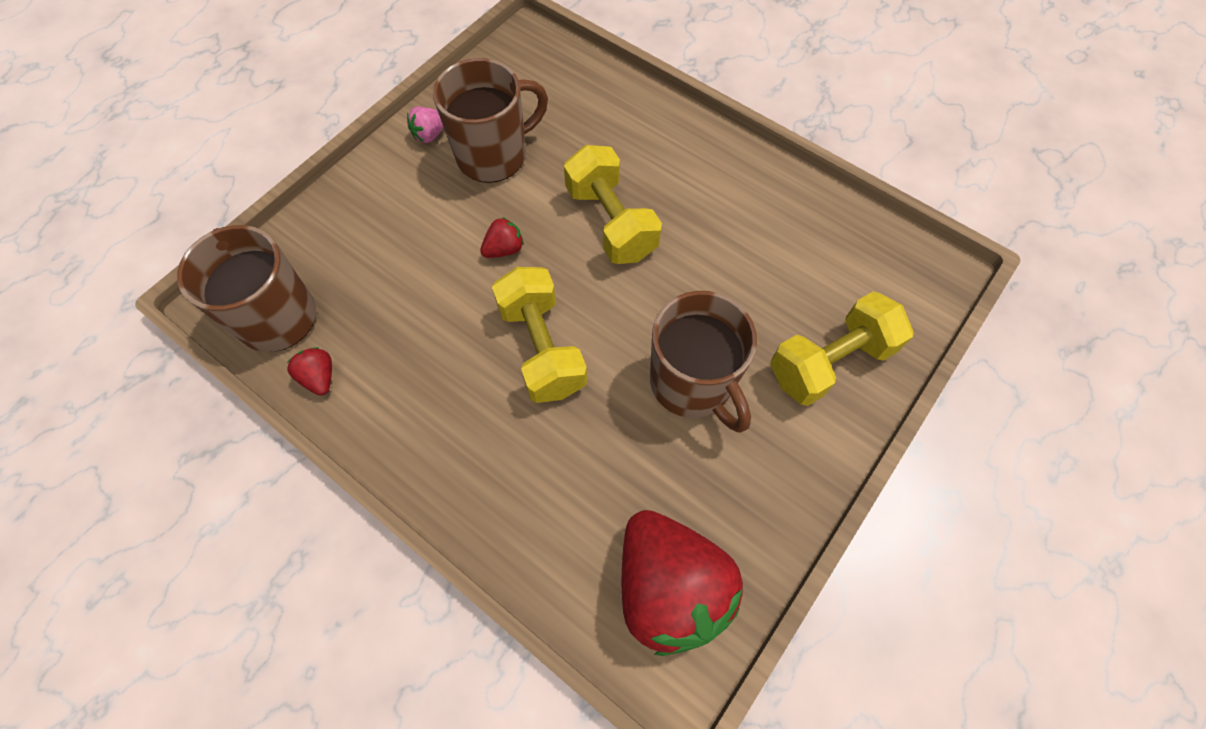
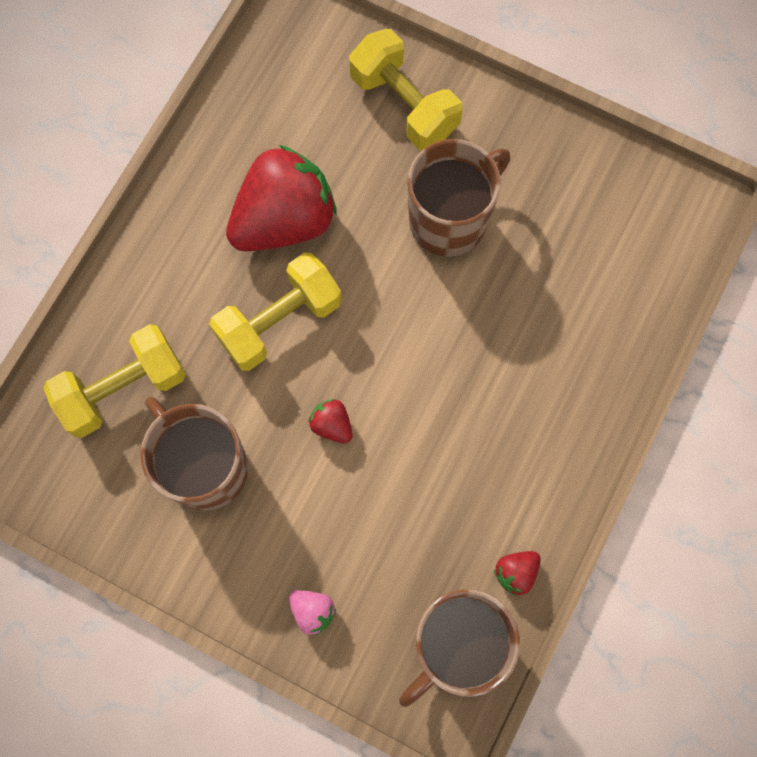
camera: 100 degrees left, 10 degrees up
pink strawberry [407,107,444,143] -> pink strawberry moved to [289,590,336,635]
yellow dumbbell [492,267,587,403] -> yellow dumbbell moved to [44,324,186,438]
red strawberry [622,510,743,656] -> red strawberry moved to [226,145,337,251]

